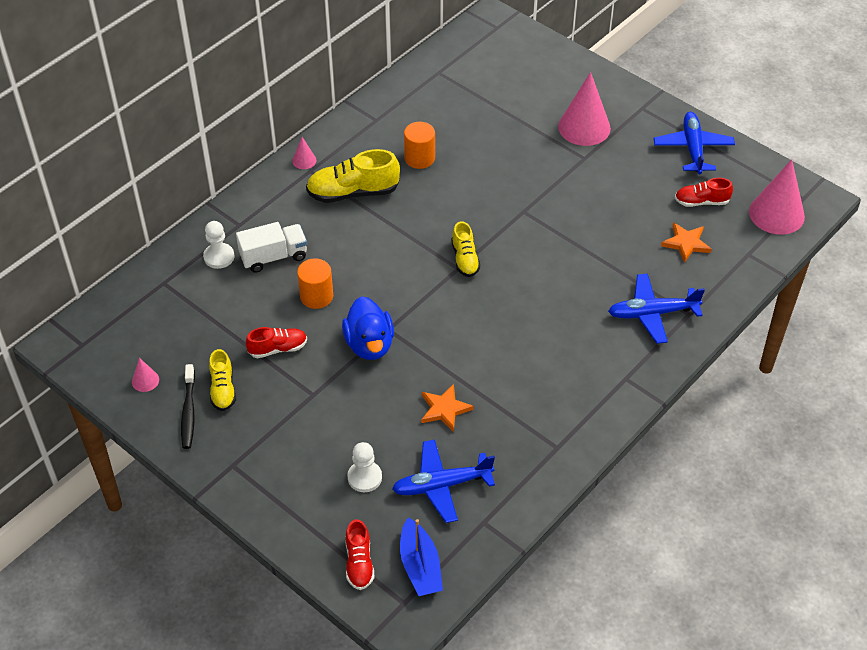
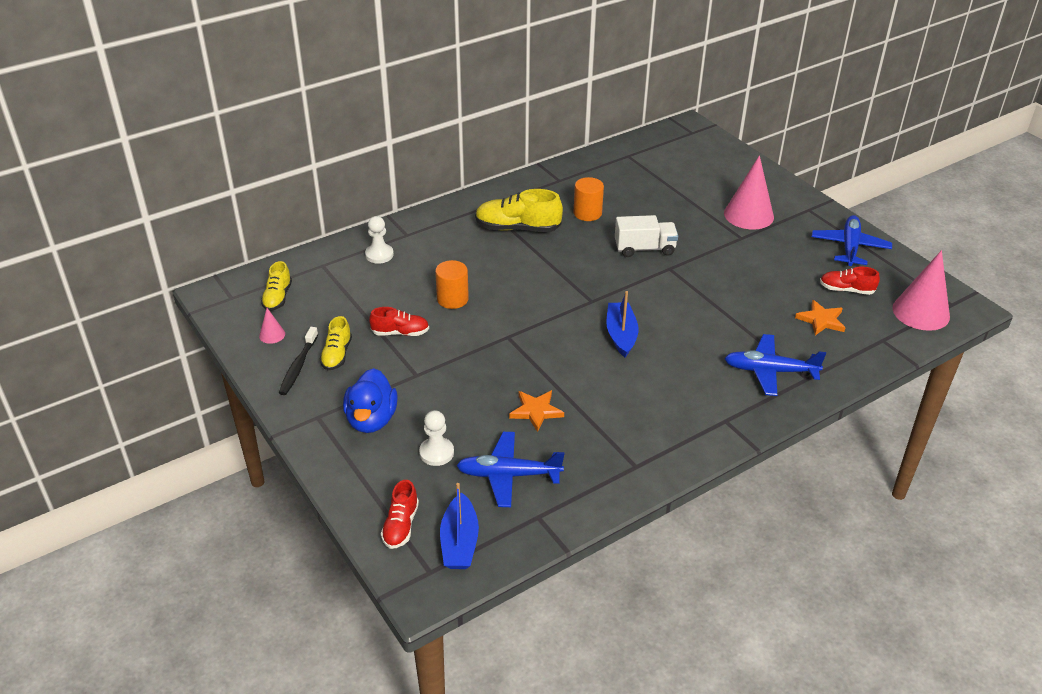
camera: 15 degrees right, 10 degrees down
white truck [236,222,307,273] -> white truck moved to [615,215,678,257]
pink cone [292,137,316,169] -> none
blue duck [342,296,394,360] -> blue duck moved to [343,368,398,433]
yellow shoe [451,221,480,277] -> yellow shoe moved to [261,261,292,311]
none -> blue boat [606,291,639,357]

